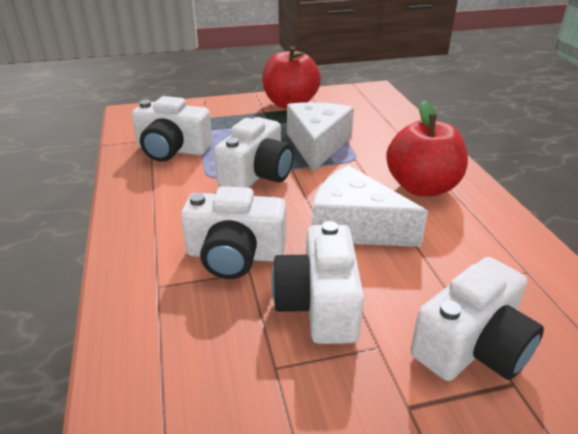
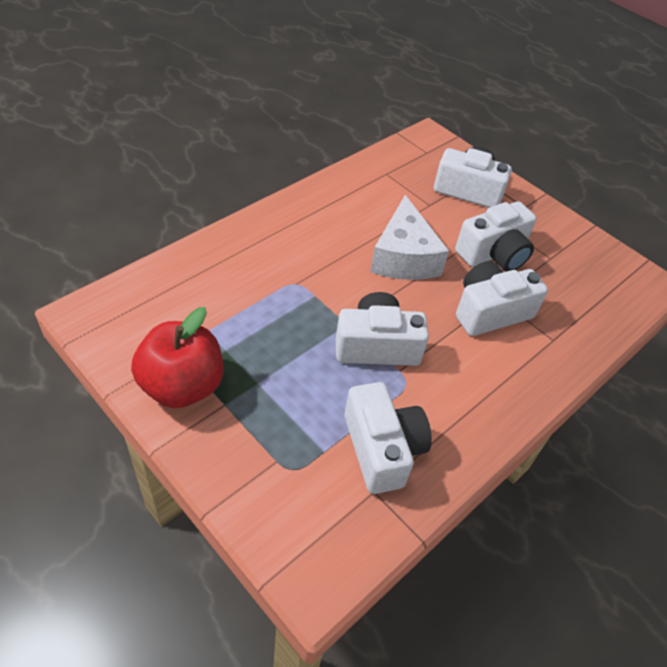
camera: 125 degrees left, 15 degrees up
white camera [181,186,286,279] -> white camera turned 90 degrees counterclockwise [456,261,548,336]
white cheese [287,102,354,172] -> none
red apple [386,100,468,196] -> none

